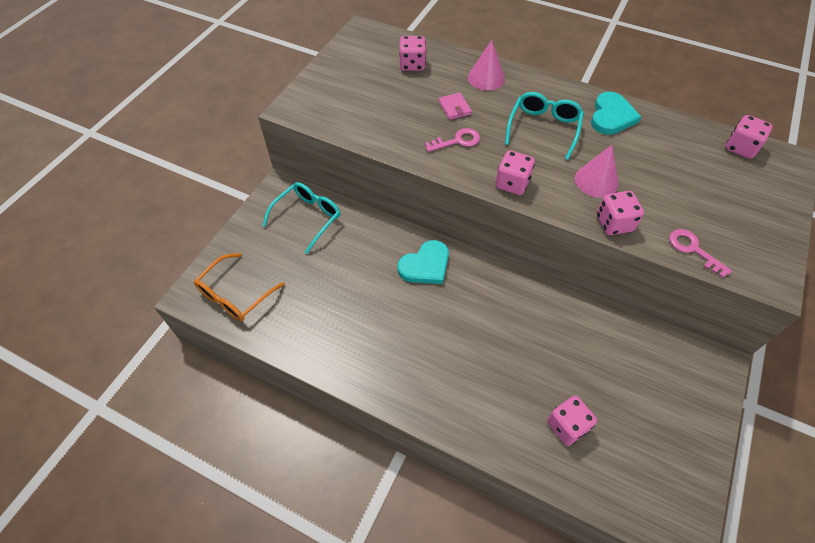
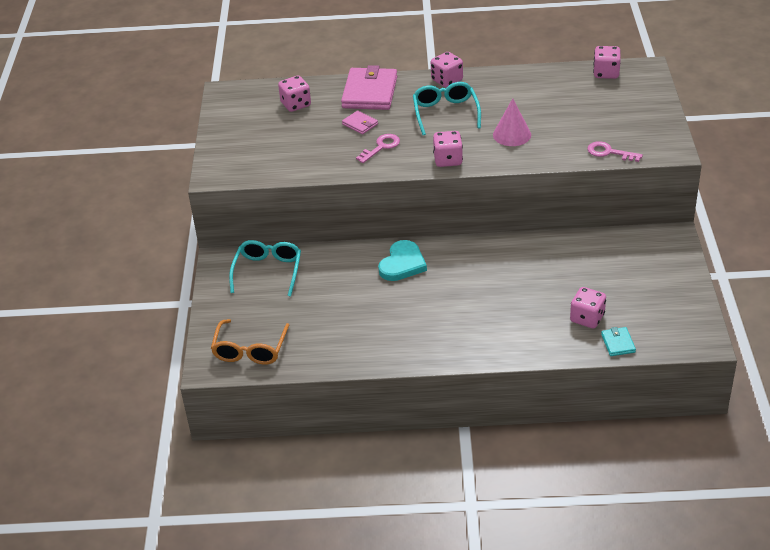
camera: 25 degrees left, 15 degrees down
pink cone [468,40,505,90] -> pink wallet [341,65,397,110]
turquoise heart [591,92,641,135] -> none
pink dice [597,191,644,235] -> pink dice moved to [431,52,463,87]
none -> turquoise wallet [601,327,636,356]

